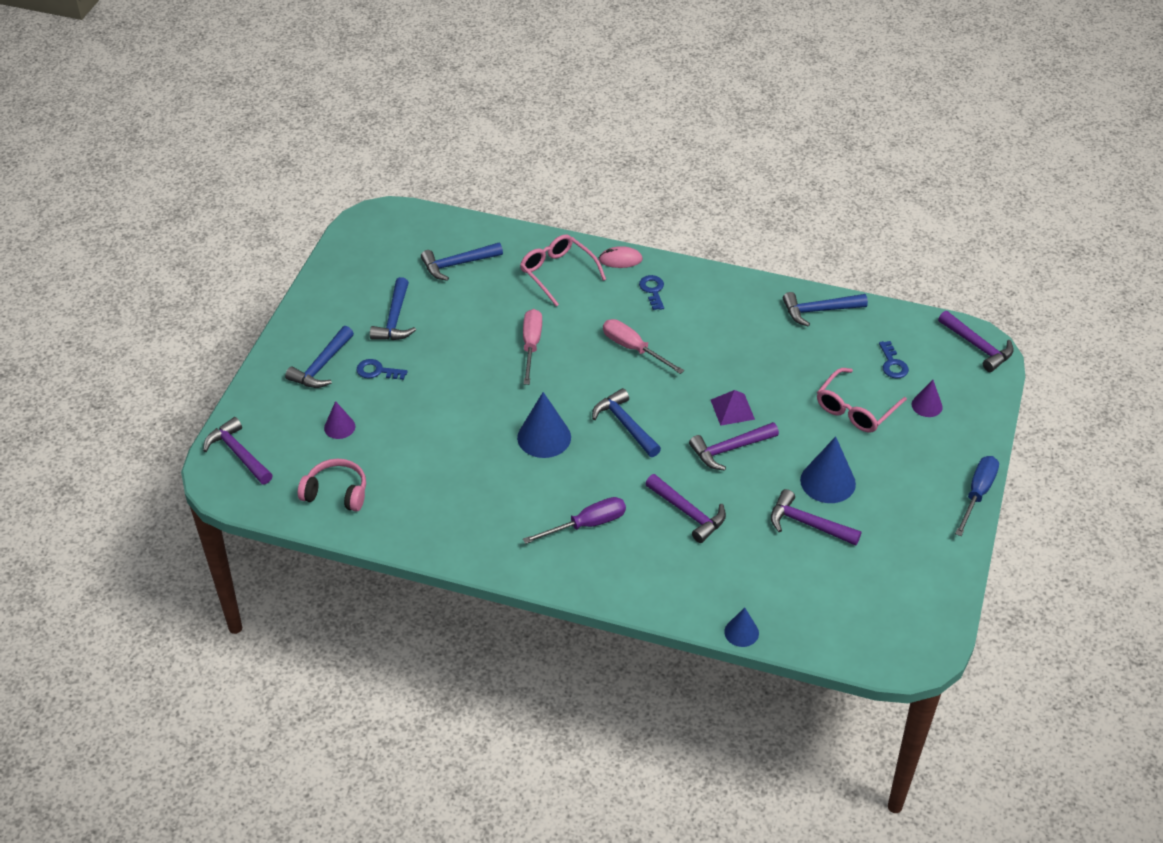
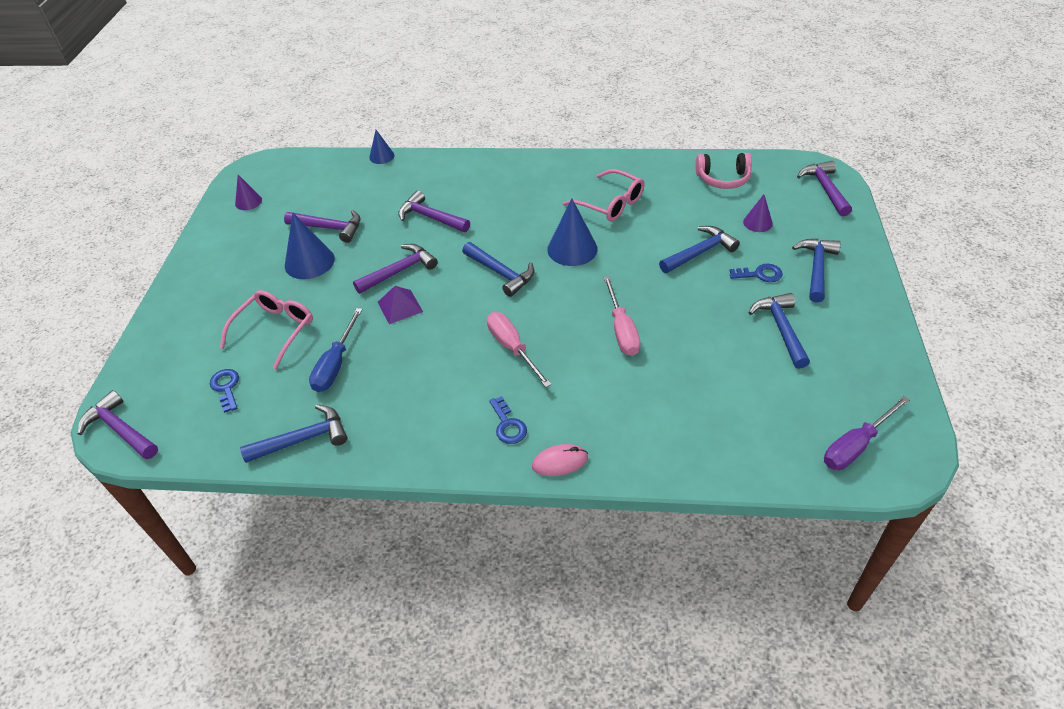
camera: 170 degrees right, 0 degrees up
purple hammer [203,417,273,484] -> purple hammer turned 135 degrees counterclockwise [797,161,852,216]
blue hammer [421,242,503,281] -> blue hammer moved to [659,226,740,273]
pink glasses [520,234,606,307] -> pink glasses moved to [563,169,644,222]
purple screwdriver [523,497,626,544] -> purple screwdriver moved to [824,396,910,470]
pink screwdriver [603,319,684,374] -> pink screwdriver turned 150 degrees counterclockwise [487,312,552,387]
purple cone [912,380,943,417] -> purple cone moved to [235,175,262,210]
blue screwdriver [955,456,999,536] -> blue screwdriver moved to [309,308,363,392]

